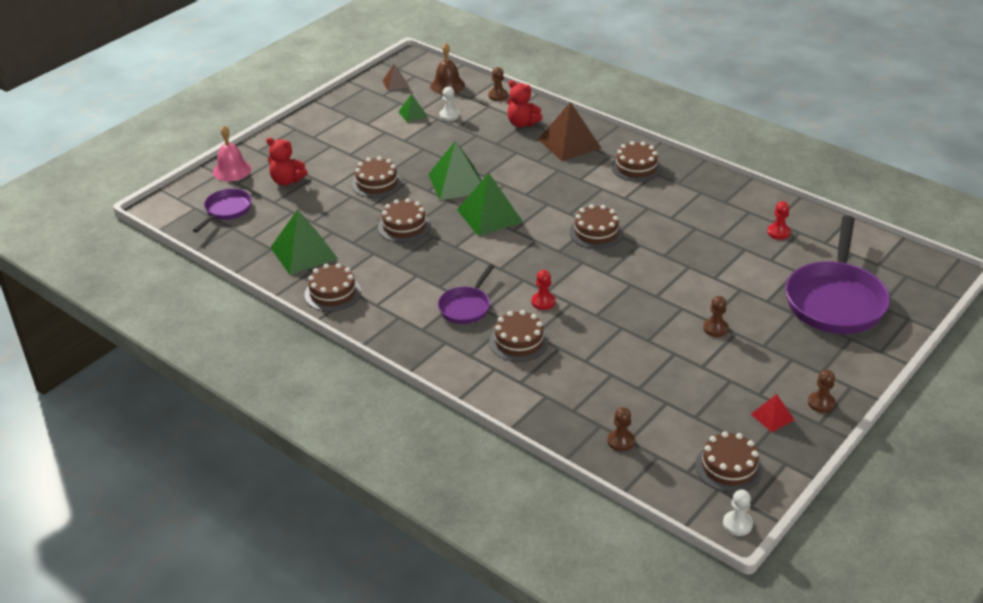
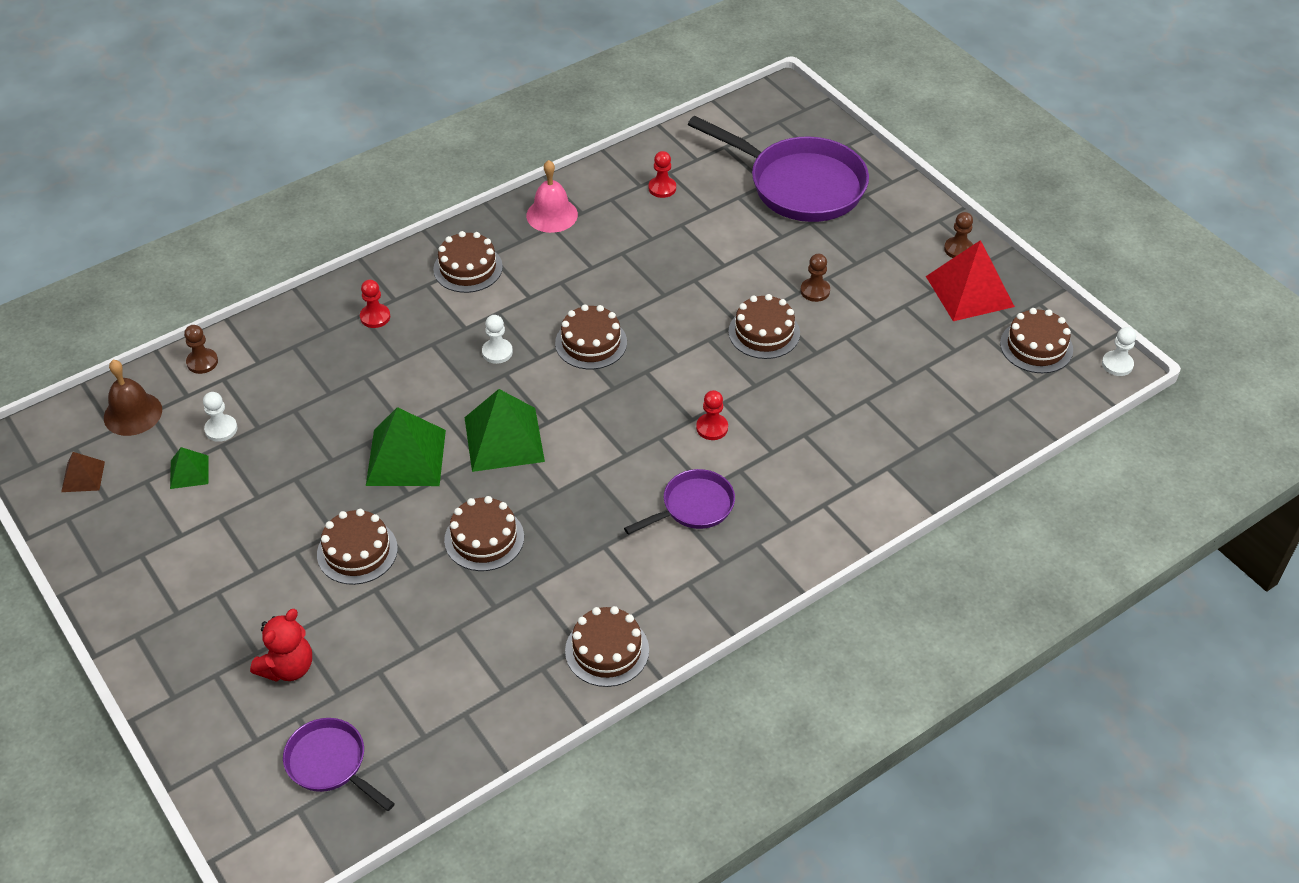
camera: 75 degrees left, 10 degrees up
pink bell [213,126,251,181] -> pink bell moved to [526,160,578,233]
green pyramid [270,209,338,275] -> none
purple pan [438,264,495,324] -> purple pan turned 75 degrees counterclockwise [624,469,735,535]
brown cake [489,310,549,362] -> brown cake moved to [728,294,800,359]
red teddy bear [507,80,542,127] -> none
brown pyramid [538,102,601,161] -> red pawn [360,280,390,328]
brown pawn [607,407,635,451] -> none
red pyramid [751,394,795,432] -> red pyramid [926,240,1015,321], size x1.96
none -> white pawn [482,315,513,364]

